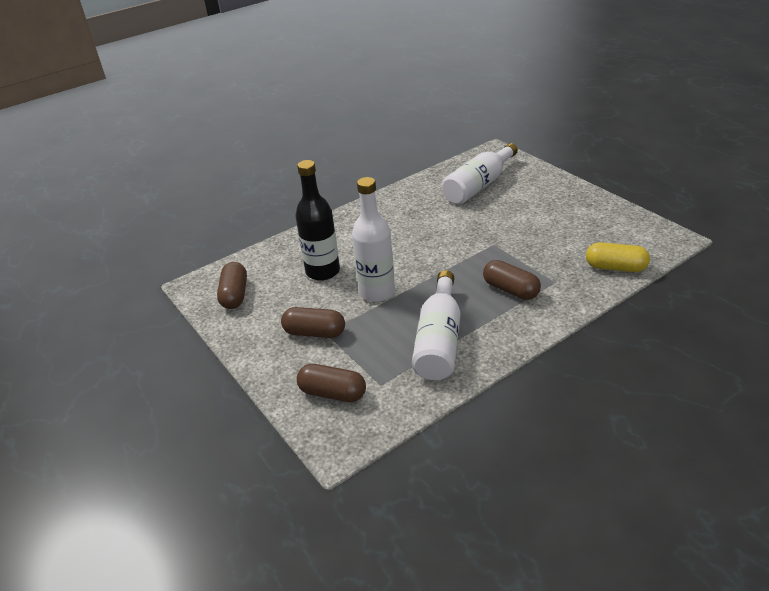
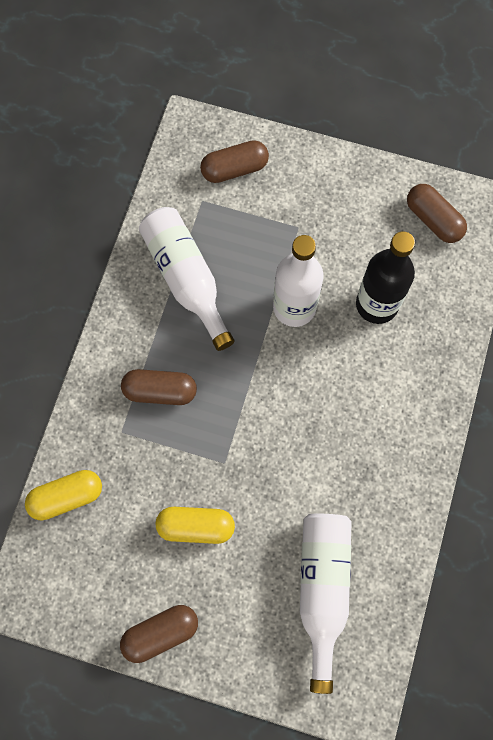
camera: 140 degrees right, 35 degrees up
brown capsule [281,307,345,338] -> brown capsule moved to [120,605,198,663]
none -> yellow capsule [156,507,235,544]

